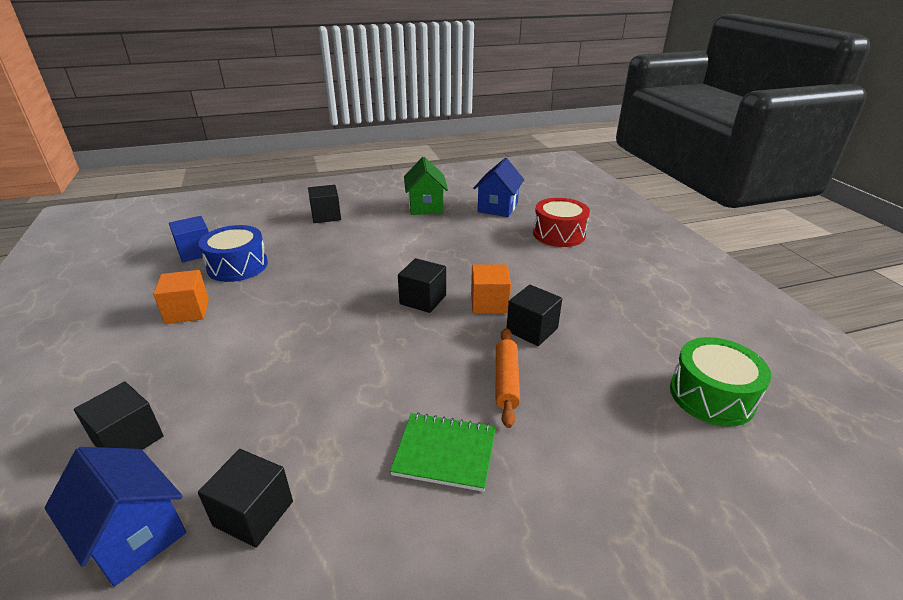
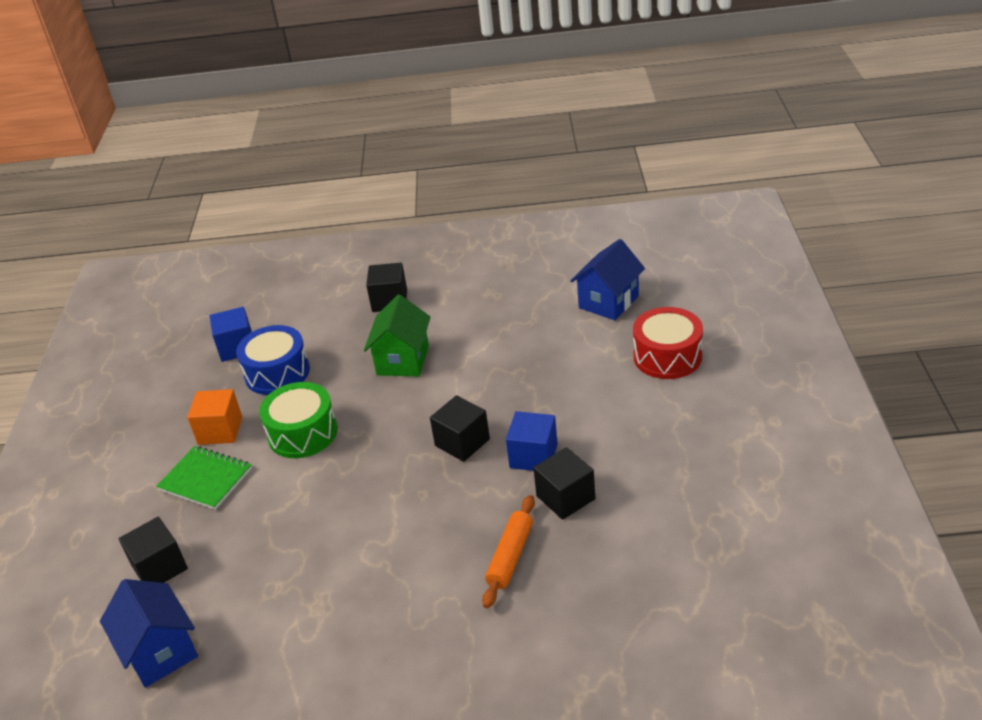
camera: 20 degrees right, 5 degrees up
black cube [198,449,293,548] -> none
green notebook [390,412,496,492] -> green notebook moved to [156,446,252,510]
green house [404,157,448,215] -> green house moved to [364,295,431,376]
orange cube [471,264,511,314] -> blue cube [506,411,558,471]
green drum [670,337,771,427] -> green drum moved to [259,382,338,458]

